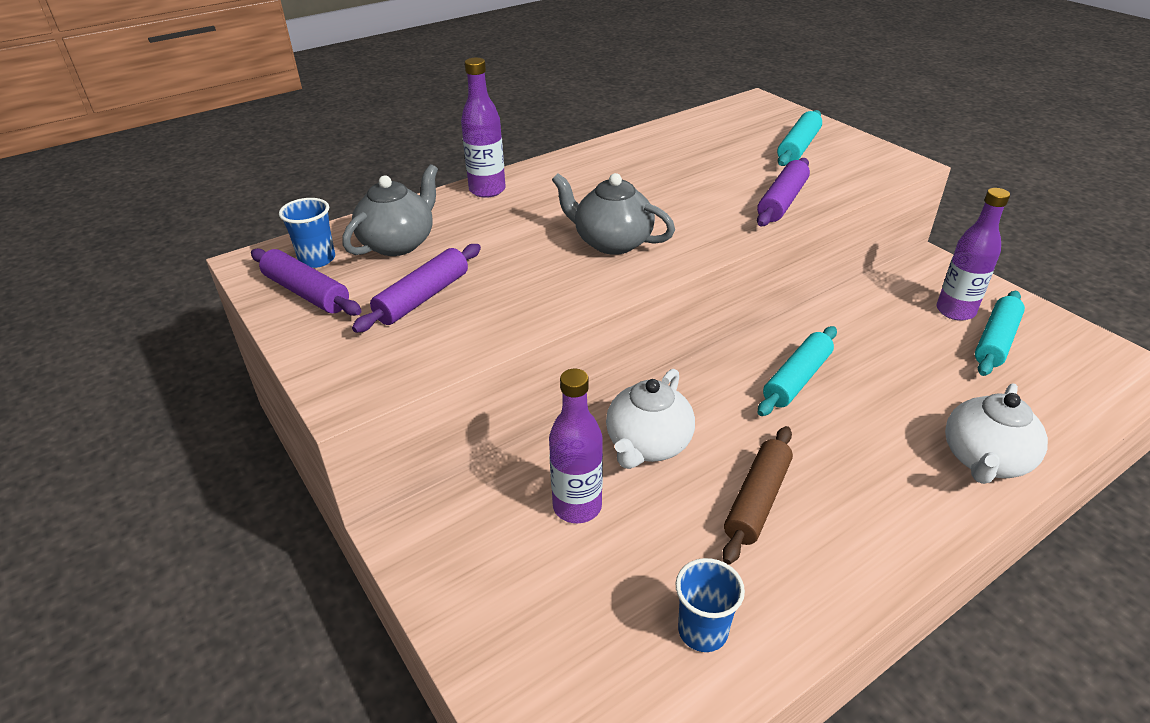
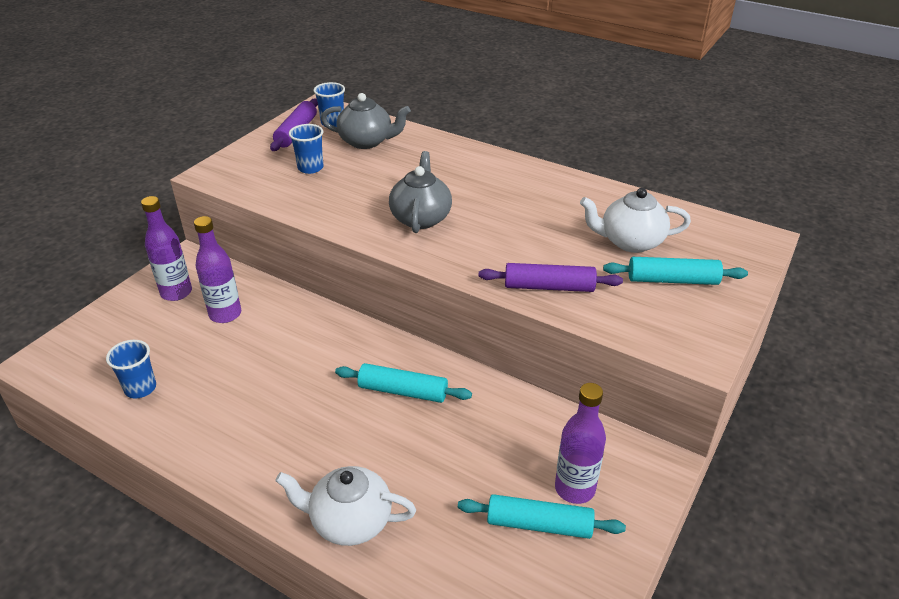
camera: 65 degrees right, 0 degrees up
purple rolling pin [352,244,481,333] -> blue cup [289,124,323,174]
purple bottle [461,58,506,198] -> purple bottle moved to [141,196,192,301]
white teapot [606,369,695,469] -> white teapot moved to [580,188,691,253]
brown rolling pin [722,426,793,565] -> none

